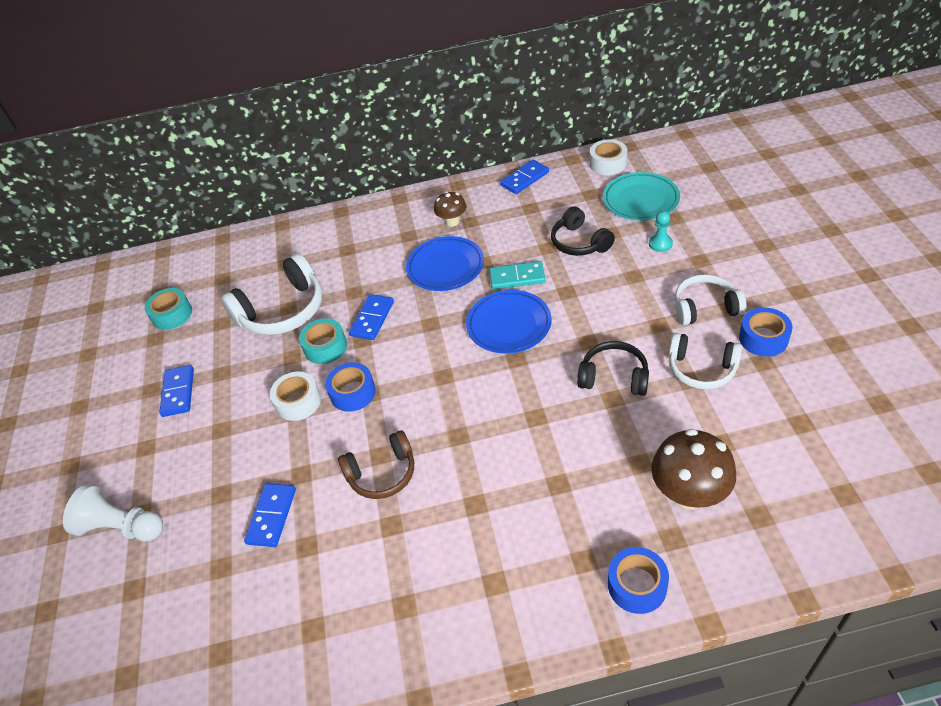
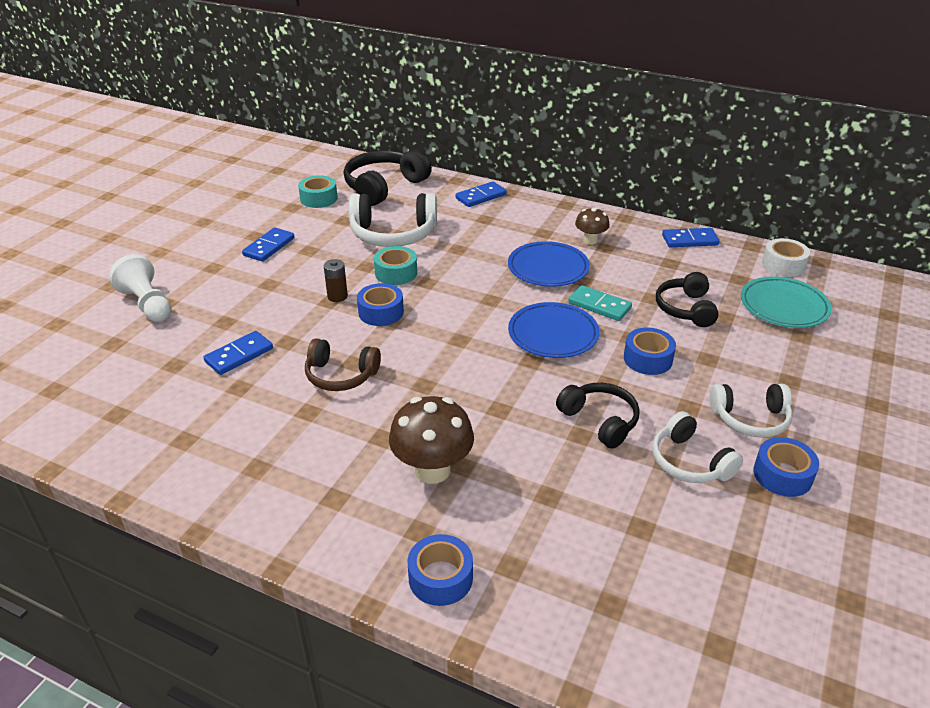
camera: 30 degrees right, 10 degrees down
white tape [270,372,321,421] -> brown battery [324,259,348,302]
blue domino [349,294,394,340] -> blue domino moved to [456,181,507,207]
turquoise pawn [649,211,673,252] -> none
brown mushroom [651,429,736,509] -> brown mushroom moved to [389,396,474,484]
white headphones [675,274,746,325] -> white headphones turned 150 degrees clockwise [710,384,793,438]
none -> black headphones [344,149,432,206]
none -> blue tape [624,327,676,375]

